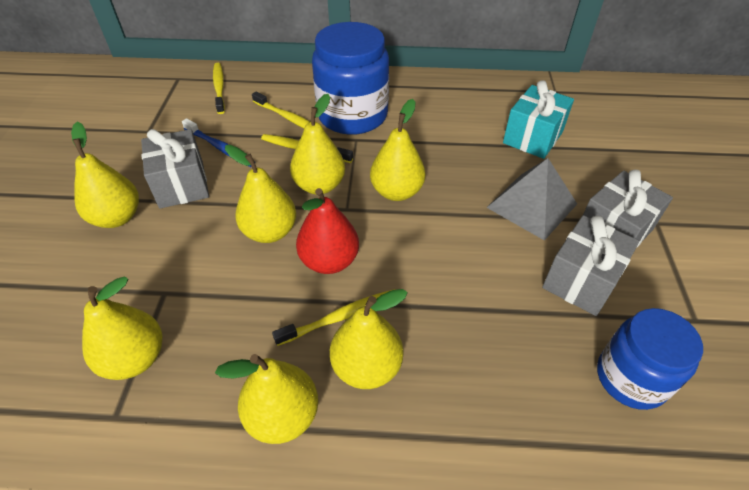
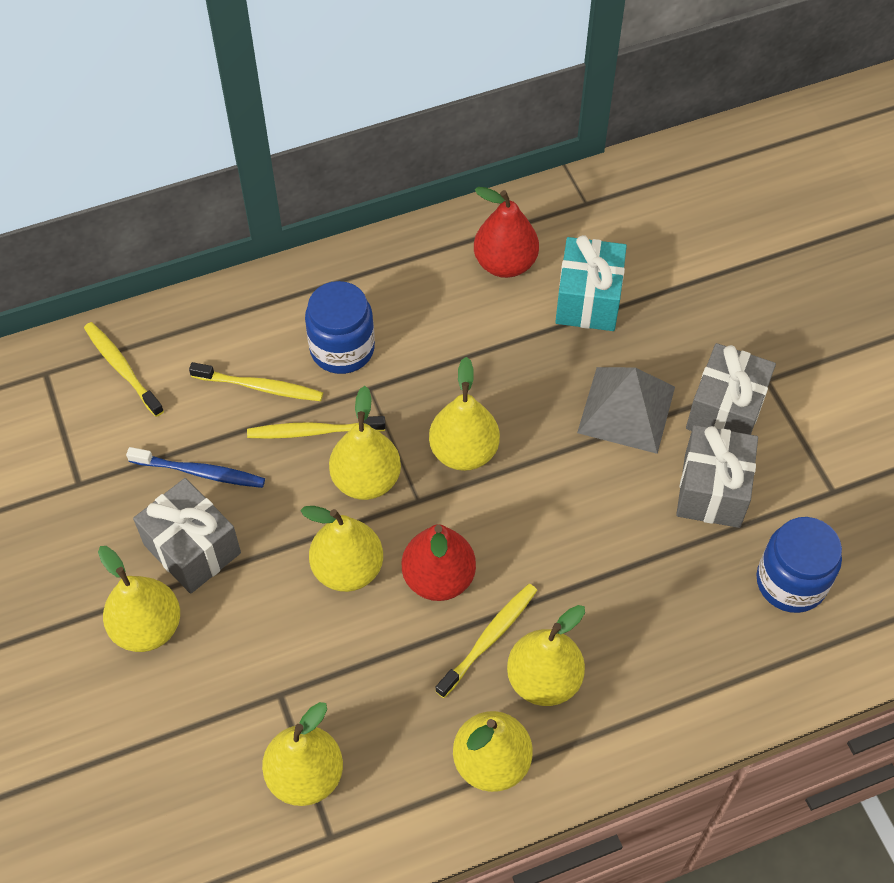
camera: 25 degrees left, 10 degrees up
blue jar [312,22,389,135] -> blue jar [305,281,375,374], size x0.64
none -> red pear [474,187,539,278]

